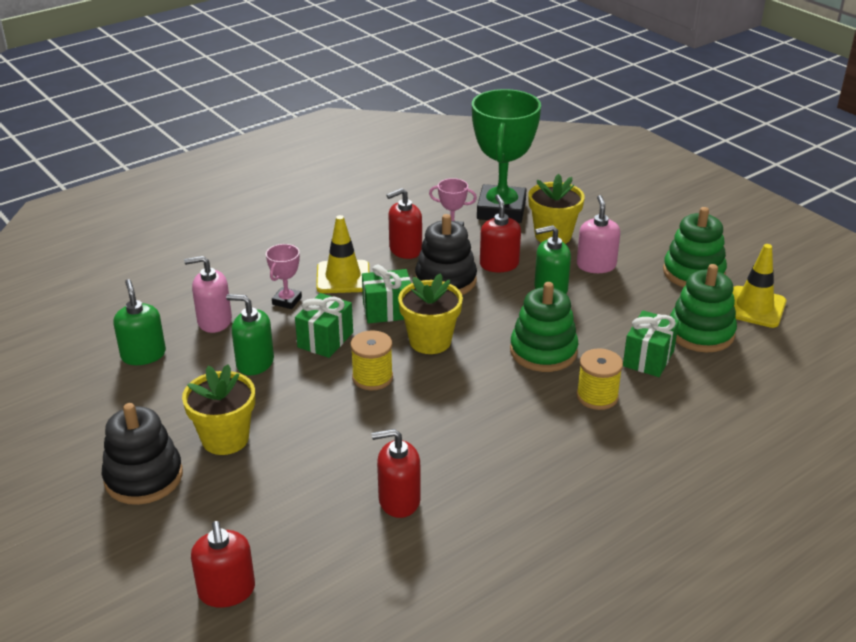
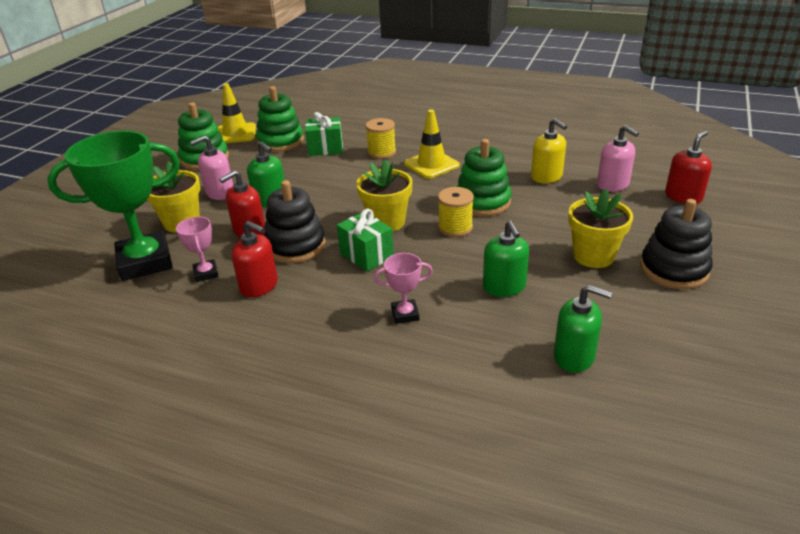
camera: 120 degrees left, 0 degrees up
green soap dispenser [114,279,166,365] -> green soap dispenser turned 105 degrees counterclockwise [554,285,612,373]
pink soap dispenser [184,256,232,333] -> pink soap dispenser moved to [597,125,639,192]
green gift [295,293,353,358] -> none
yellow traffic cone [316,215,369,293] -> yellow traffic cone moved to [404,109,460,179]
red soap dispenser [372,429,421,518] -> yellow soap dispenser [531,118,567,183]
green stacking toy [510,282,578,372] -> green stacking toy moved to [457,139,511,216]

